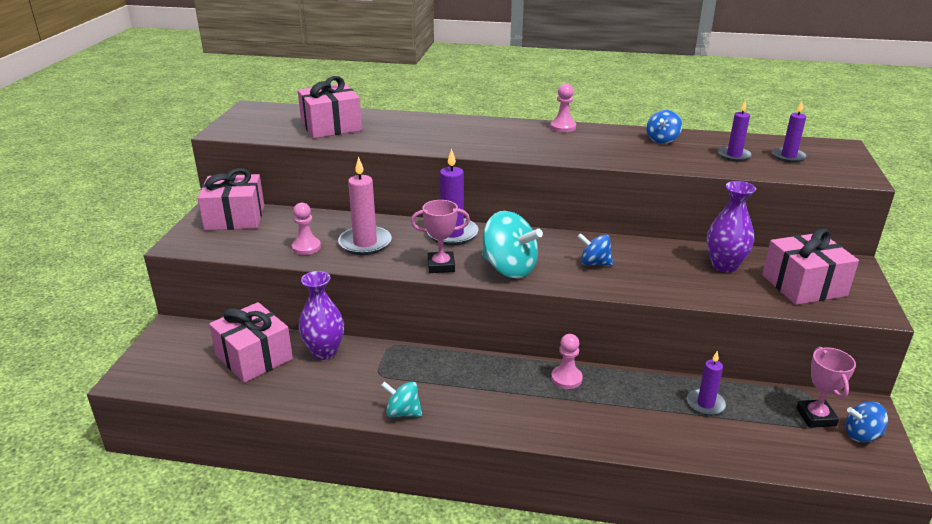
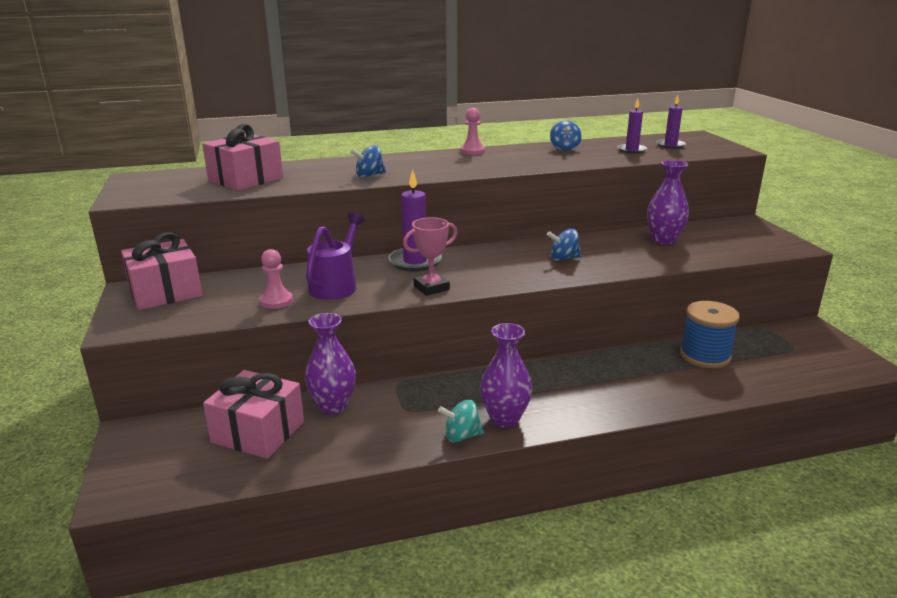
camera: 25 degrees left, 5 degrees down
pink candle [338,156,392,255] -> purple watering can [306,213,365,300]
turquoise spinning top [482,211,543,278] -> none
pink pawn [551,334,583,389] -> none
purple candle [687,351,726,416] -> blue spool [680,301,740,368]
pink gift [762,229,859,305] -> none
pink trophy [796,347,856,428] -> none
blue spinning top [845,401,888,442] -> blue spinning top moved to [350,145,386,178]
none -> purple vase [480,323,532,428]

